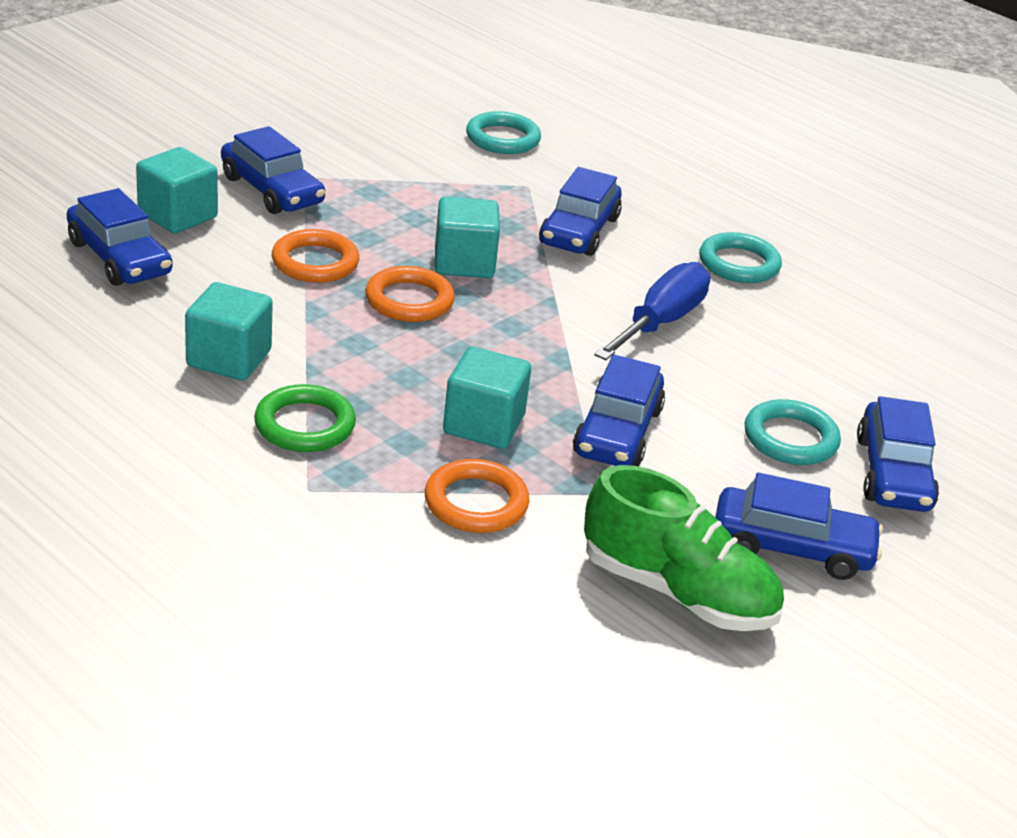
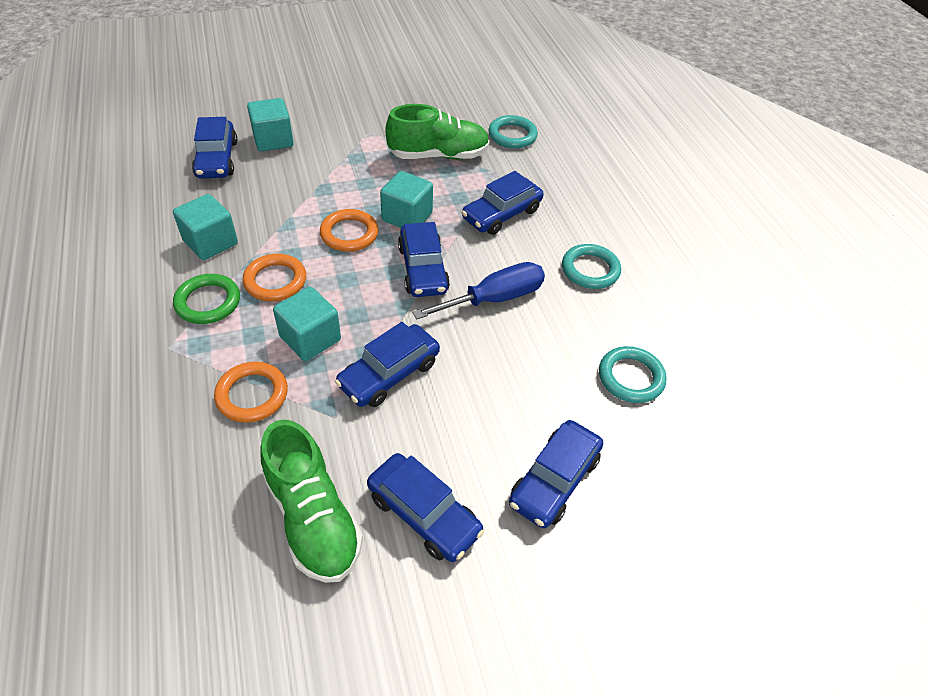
camera: 30 degrees right, 15 degrees up
blue car [221,126,325,214] -> blue car moved to [398,222,450,297]
orange ring [272,229,359,283] -> orange ring moved to [243,254,306,301]
turquoise ring [745,399,841,465] -> turquoise ring moved to [599,346,666,403]
none -> green shoe [385,104,490,159]

